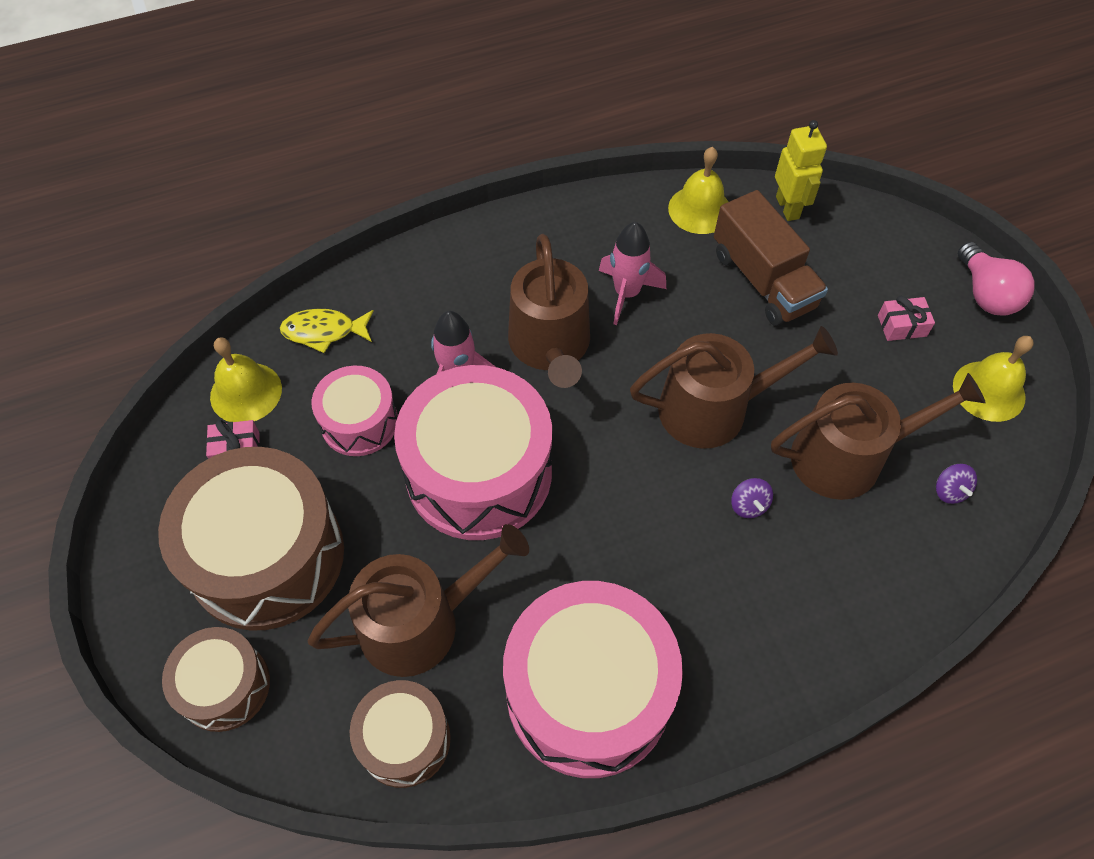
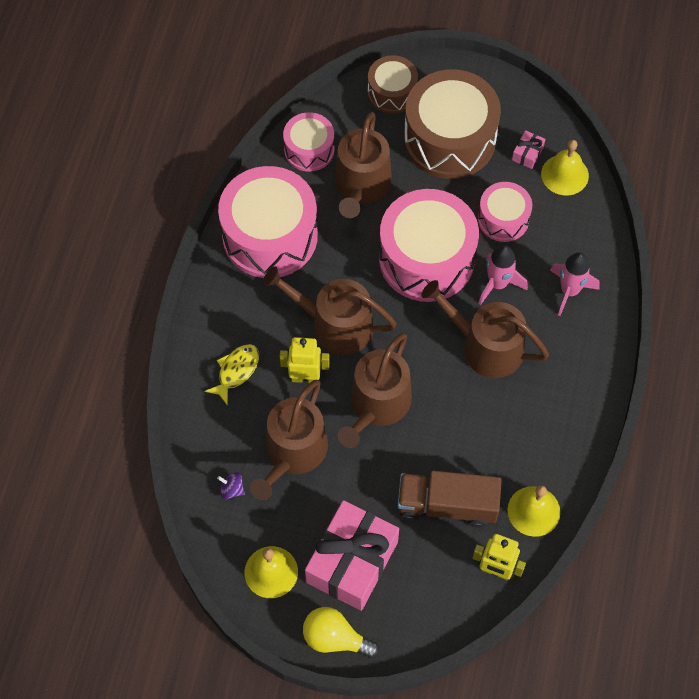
camera: 125 degrees right, 5 degrees up
yellow fish [280,309,374,353] -> yellow fish moved to [204,344,259,406]
brown drum [350,680,451,788] -> pink drum [283,112,335,172]
pink rocket [599,222,666,325] -> pink rocket moved to [550,252,600,316]
purple spinning top [731,478,773,518] -> yellow robot [280,337,330,383]
pink gift [878,296,935,341] -> pink gift [305,500,399,611], size x2.49
pink light bulb [958,242,1035,316] -> yellow light bulb [303,607,379,658]
none -> brown watering can [263,266,397,355]

